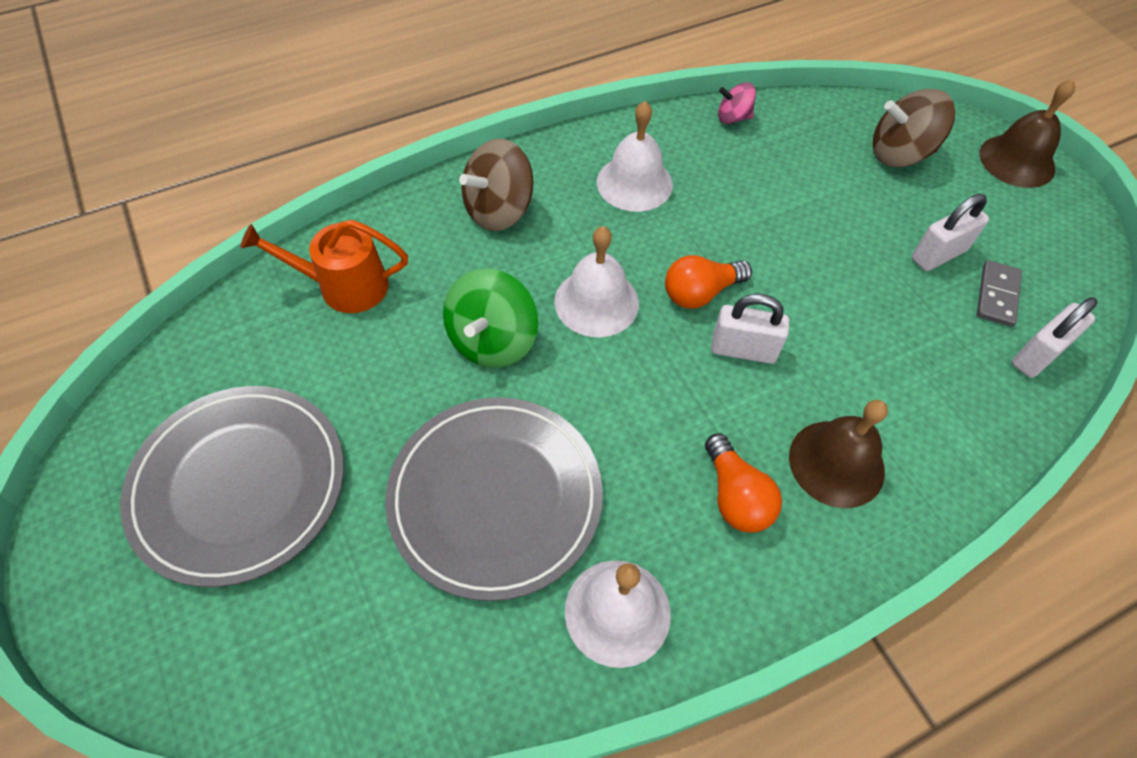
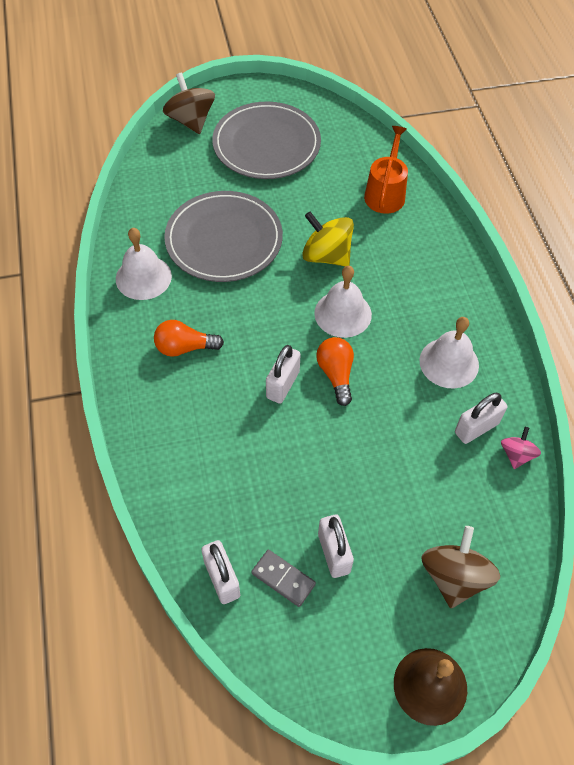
camera: 105 degrees right, 0 degrees up
green spinning top [443,268,538,368] -> yellow spinning top [302,212,354,266]
brown spinning top [459,139,533,231] -> brown spinning top moved to [163,73,215,134]
brown bell [789,400,888,508] -> none
none -> white padlock [455,393,507,444]

